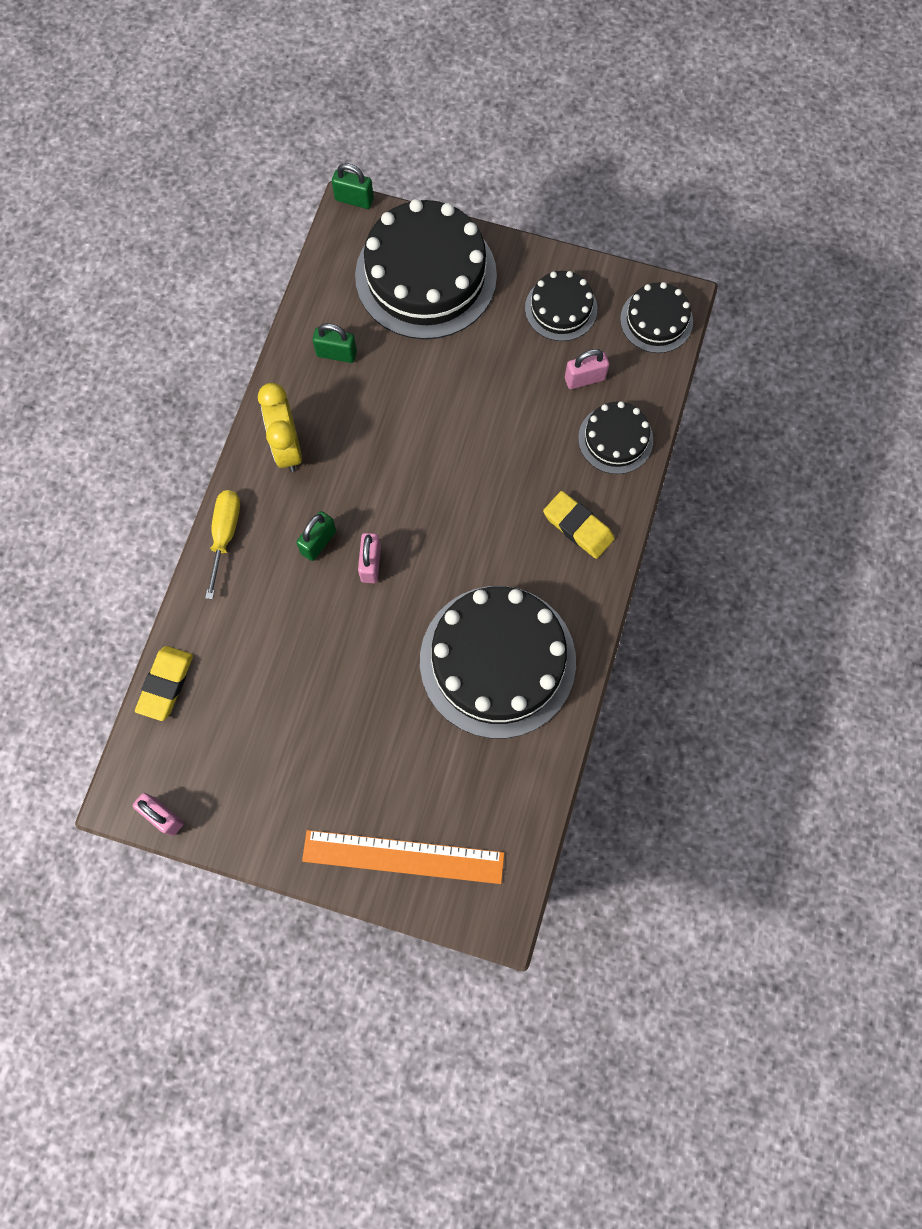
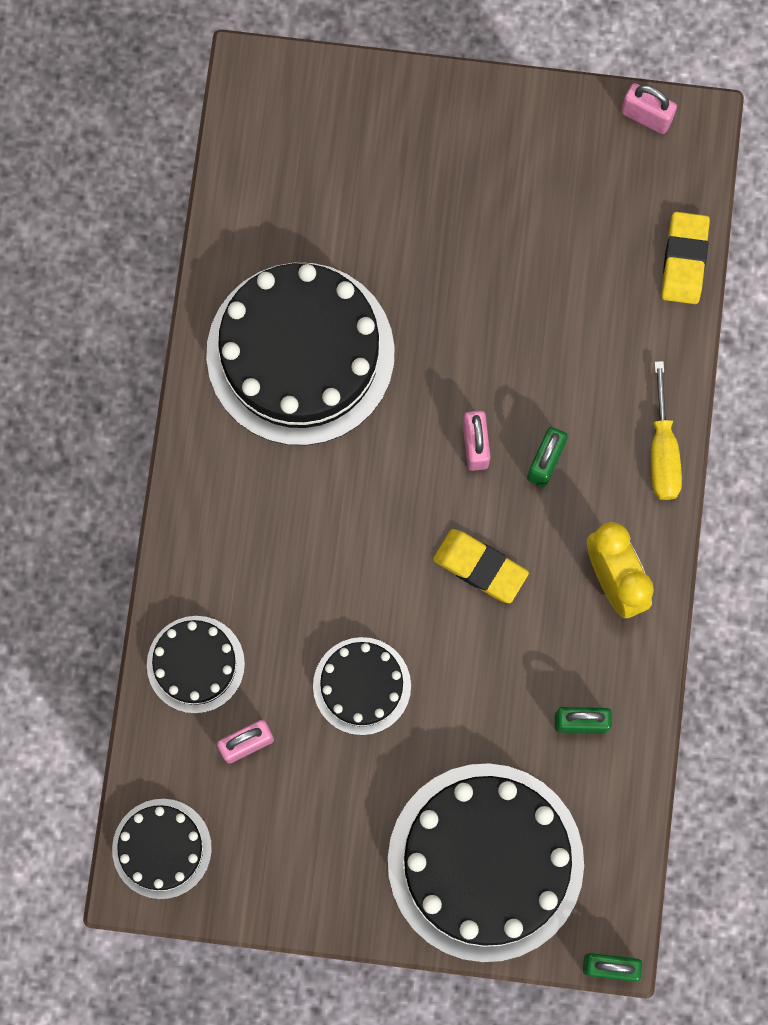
camera: 170 degrees right, 5 degrees up
orange ruler [302,830,504,884] -> none
black cake [525,271,597,341] -> black cake moved to [313,637,411,735]
yellow eraser [543,491,615,559] -> yellow eraser moved to [433,529,529,603]

